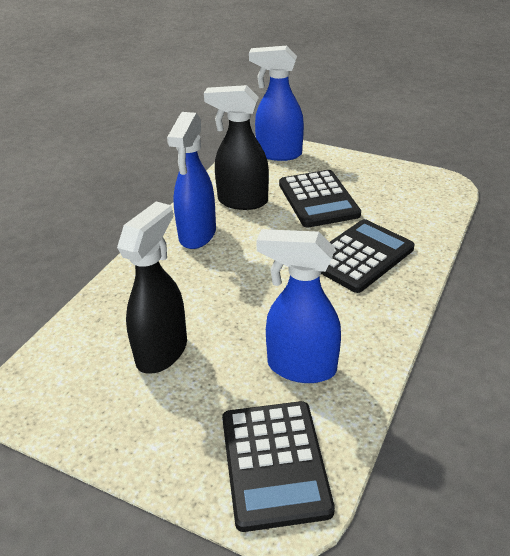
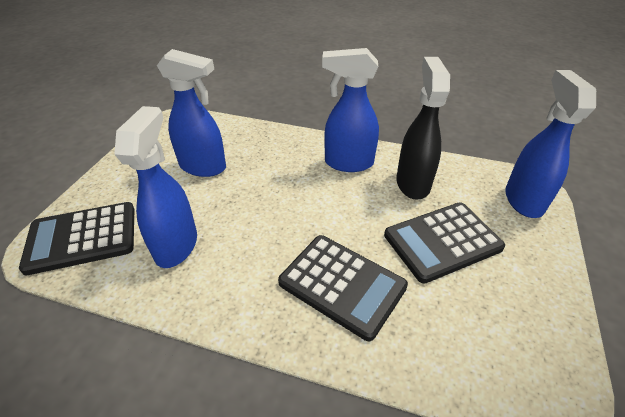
camera: 80 degrees right, 5 degrees up
black spray bottle [117,202,187,374] -> blue spray bottle [157,49,226,177]

